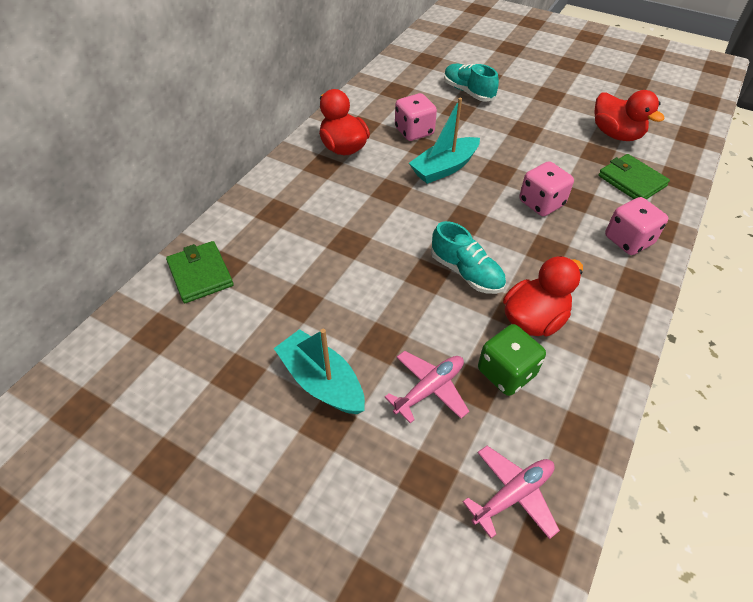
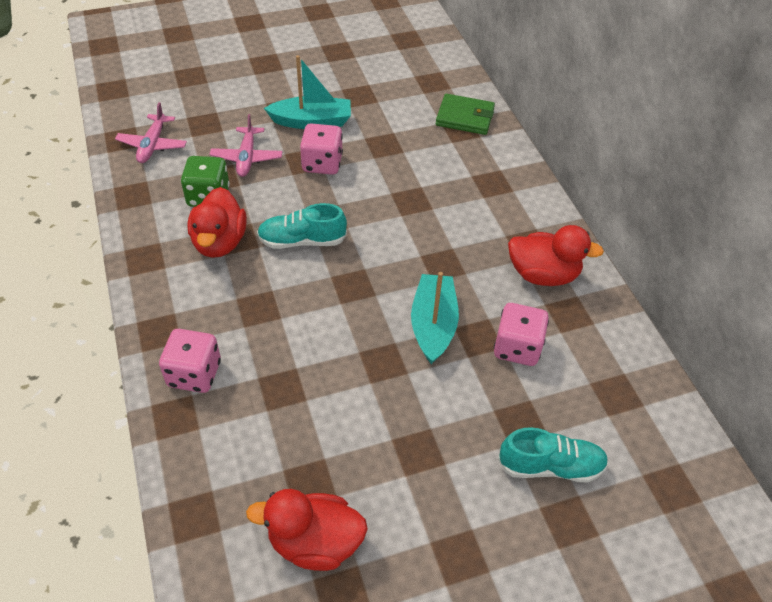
camera: 130 degrees right, 0 degrees up
pink dice [519,161,574,216] -> pink dice moved to [300,123,343,175]
green wallet [598,154,670,199] -> none

